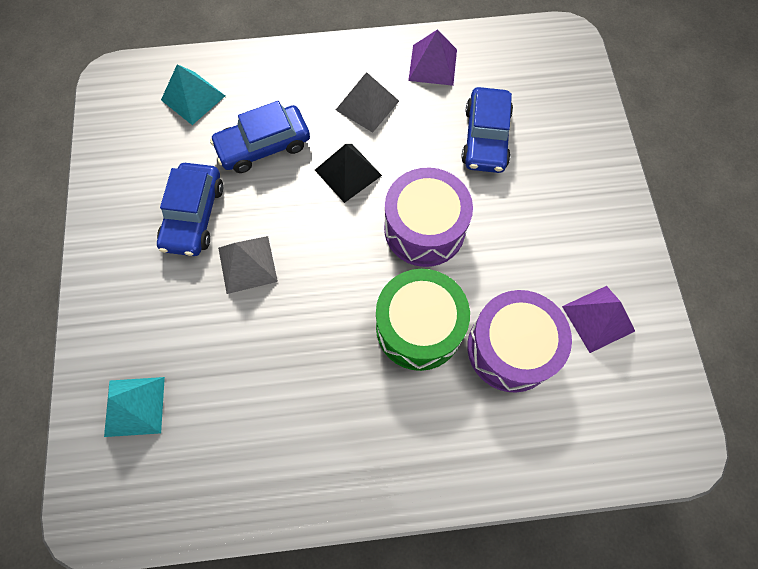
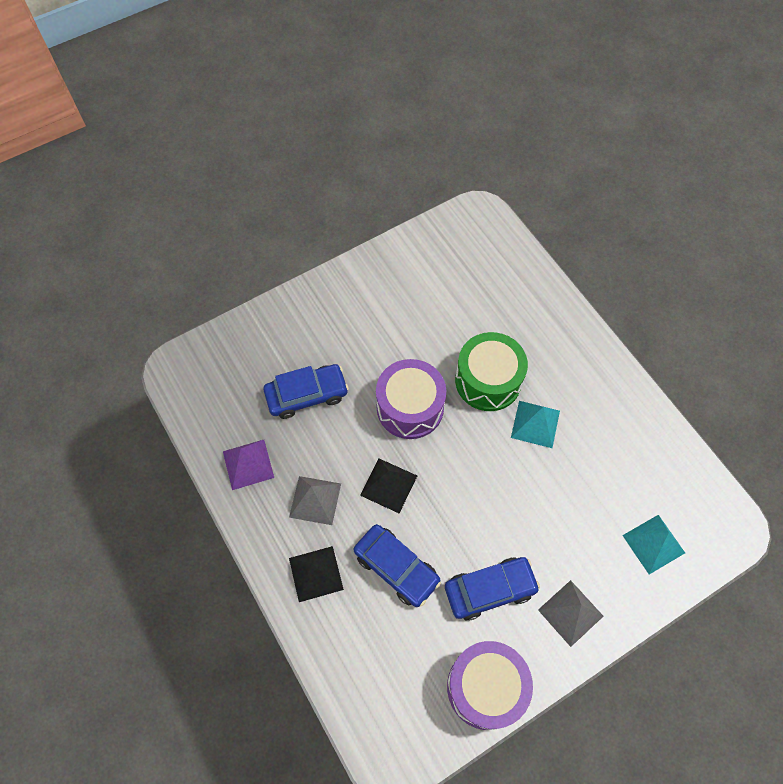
camera: 115 degrees left, 5 degrees down
turquoise pyramid [161,64,225,125] -> turquoise pyramid moved to [511,401,560,448]
grey pyramid [218,236,278,294] -> grey pyramid moved to [538,580,603,647]
purple drum [467,290,572,393] -> purple drum moved to [447,641,533,730]
purple pyramid [562,286,635,353] -> none
none -> black pyramid [289,546,344,602]

